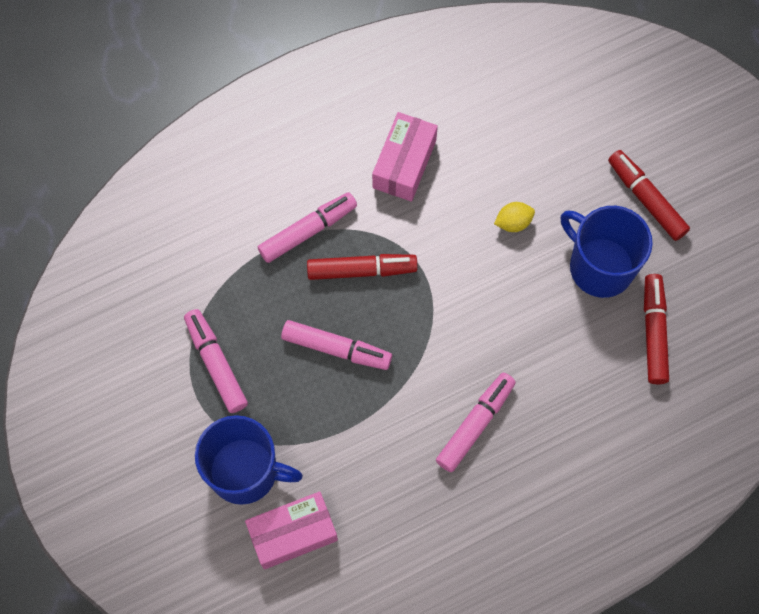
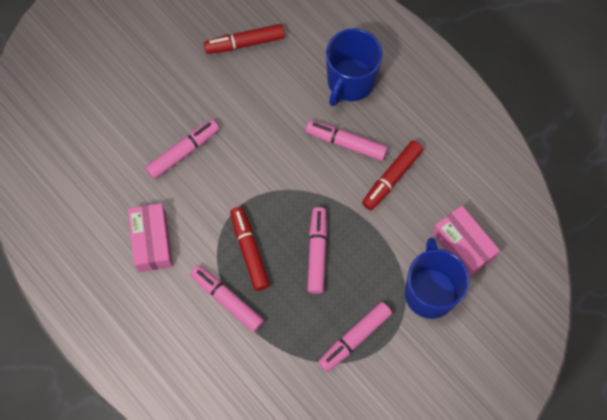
camera: 105 degrees left, 0 degrees up
pink box [372,112,438,202] -> pink box turned 75 degrees clockwise [128,203,173,272]
yellow lemon [494,202,535,232] -> pink marker [145,119,219,179]
blue mug [561,206,653,298] -> blue mug moved to [326,28,383,106]
red marker [608,150,690,241] -> red marker moved to [362,140,423,210]

